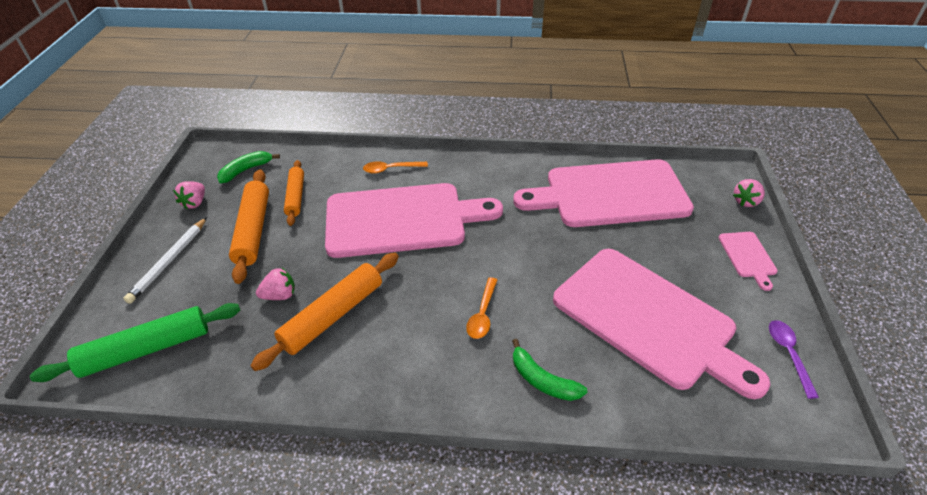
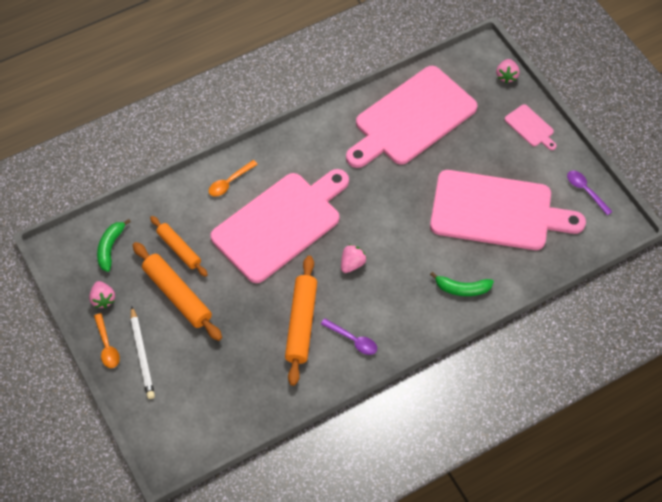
camera: 35 degrees left, 15 degrees up
green rolling pin [30,303,240,382] -> none
pink strawberry [256,268,295,300] -> pink strawberry moved to [341,244,367,273]
orange spoon [466,277,497,339] -> orange spoon moved to [94,313,120,368]
none -> purple spoon [321,318,377,355]

